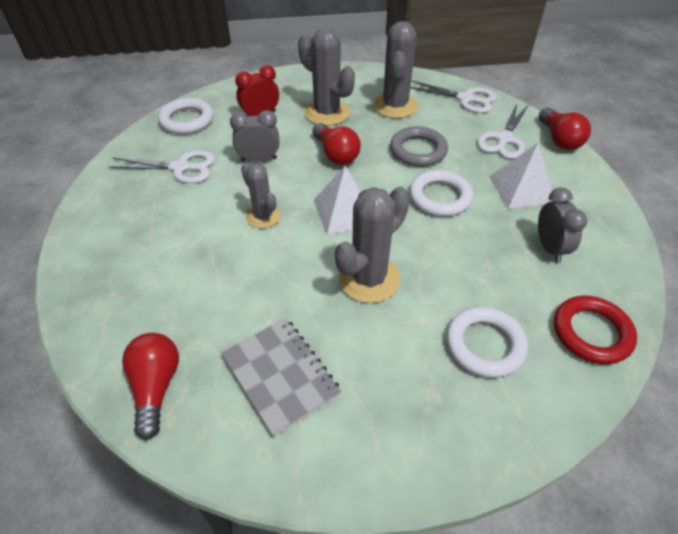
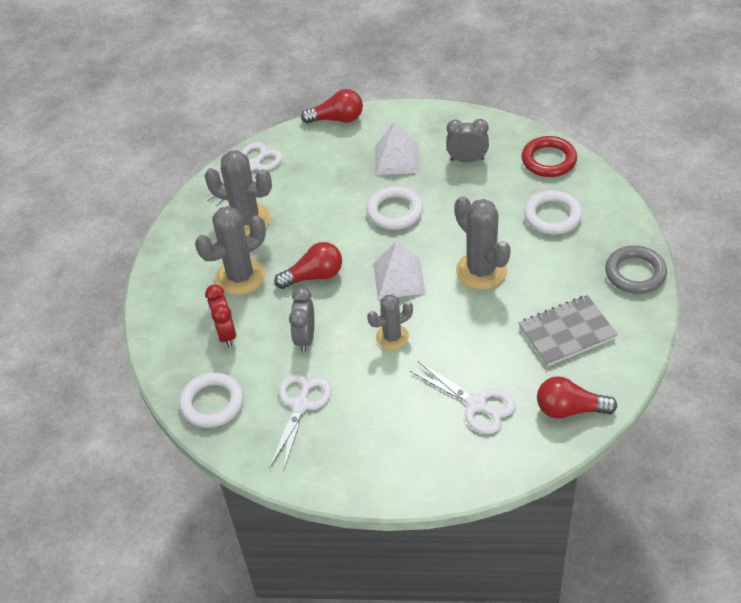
camera: 75 degrees left, 0 degrees up
grey ring [390,126,448,167] -> grey ring moved to [605,245,667,294]
white scissors [477,104,528,159] -> white scissors moved to [410,361,516,434]

